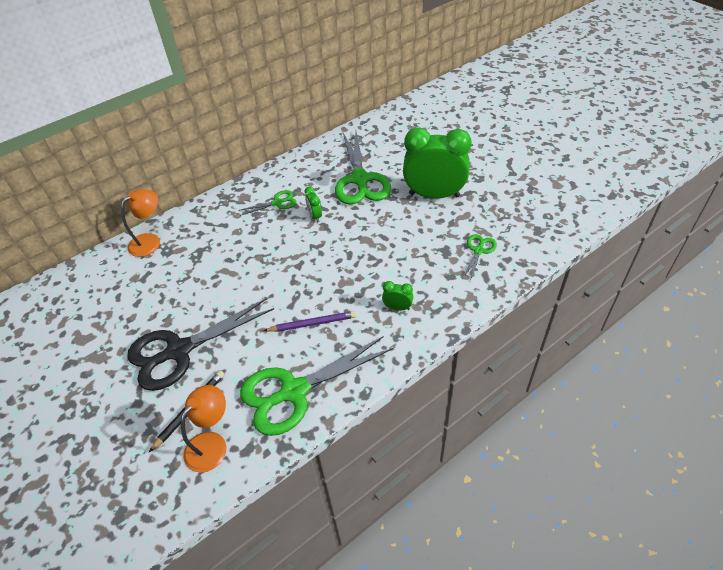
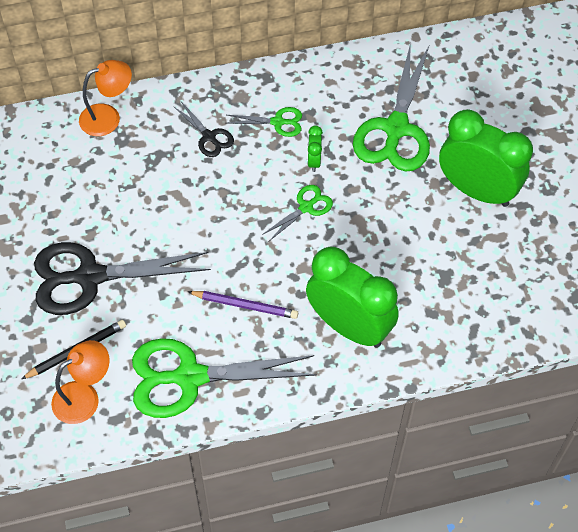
camera: 20 degrees right, 10 degrees up
green clock [382,281,413,311] -> green clock [306,247,399,348], size x2.47
green scissors [463,234,497,281] -> green scissors moved to [262,185,333,241]
none -> black scissors [173,102,234,157]

